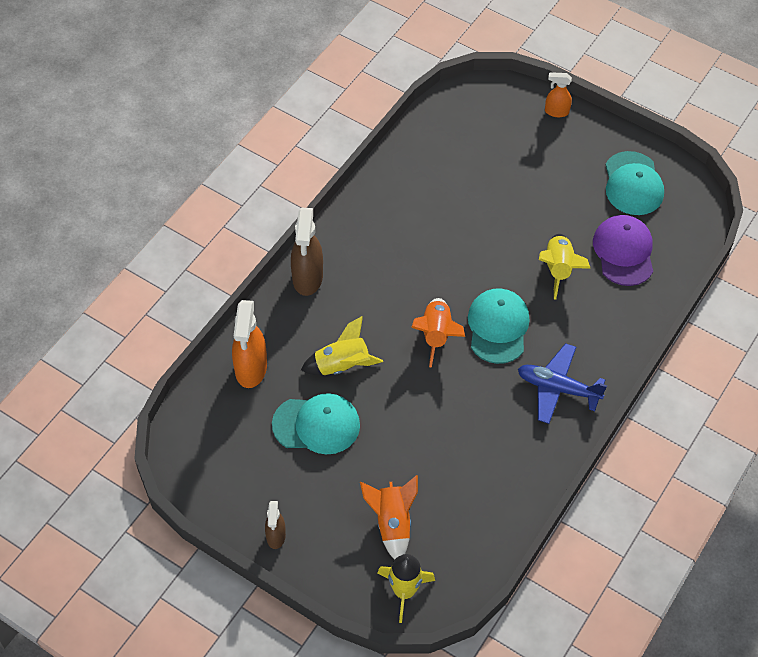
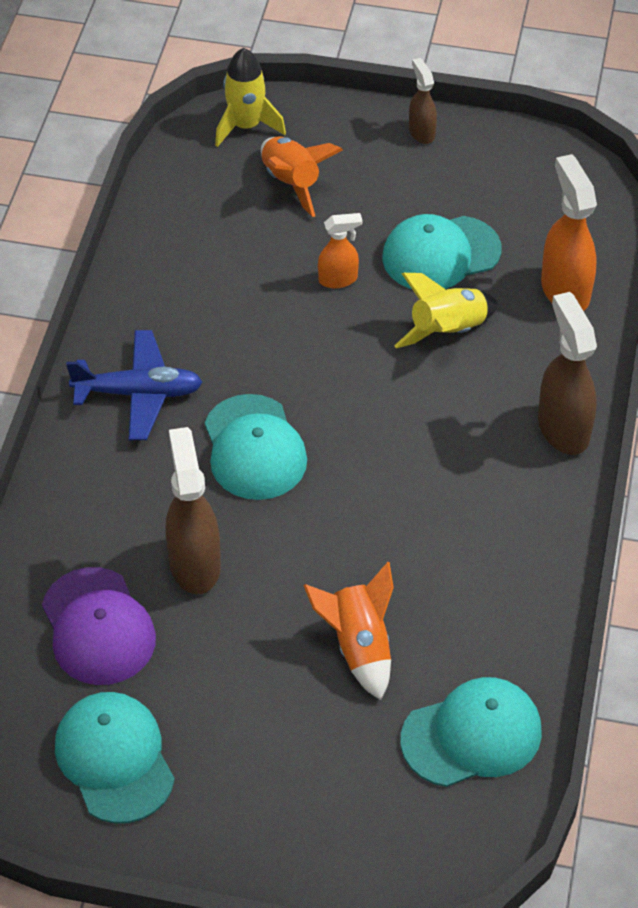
camera: 160 degrees right, 5 degrees down
orange rocket [411,298,465,368] -> orange rocket moved to [303,562,394,700]
yellow rocket [539,234,591,300] -> brown spray bottle [165,427,221,594]
orange spray bottle [545,72,572,117] -> orange spray bottle moved to [318,213,362,288]
none -> turquoise cap [400,677,542,787]

